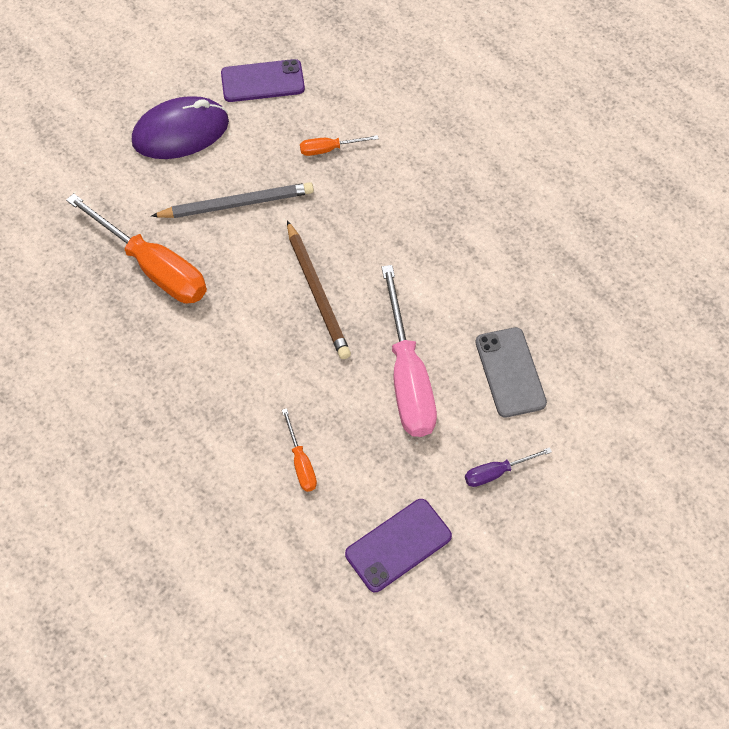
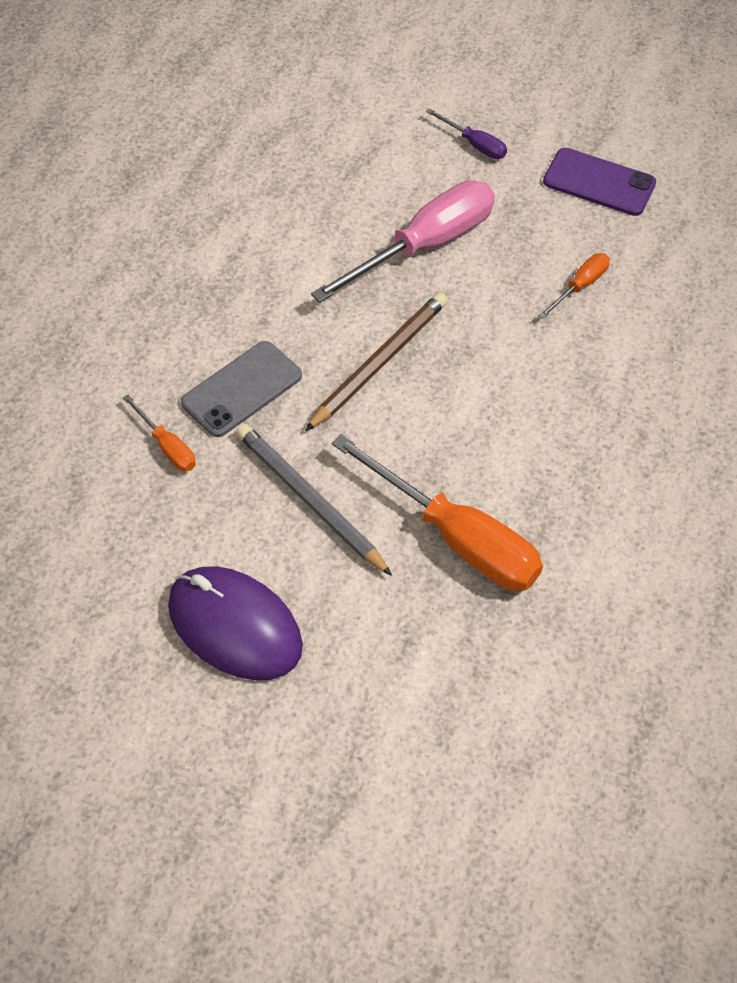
camera: 120 degrees left, 5 degrees down
orange screwdriver [66,193,207,304] -> orange screwdriver turned 120 degrees clockwise [332,434,543,591]
purple phone [221,59,305,102] -> none
grey phone [475,327,547,418] -> grey phone moved to [181,341,302,437]

